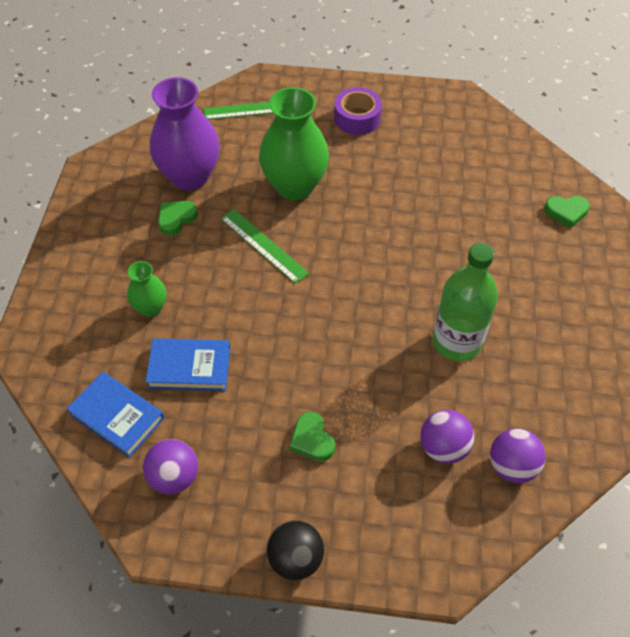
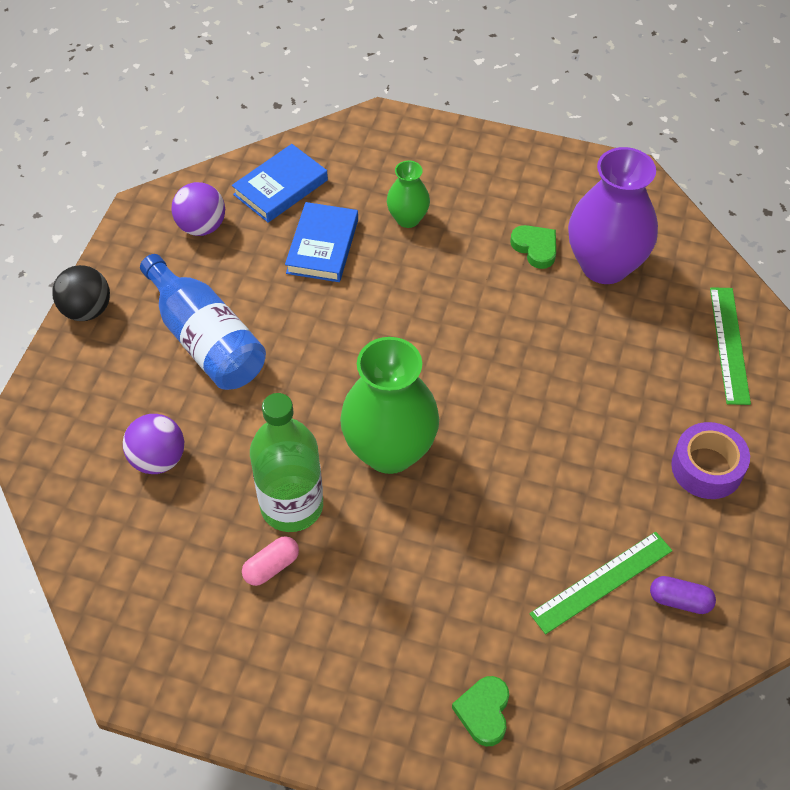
camera: 100 degrees right, 0 degrees up
green ruler [220,209,309,284] -> green ruler moved to [529,532,673,634]
green vase [259,87,329,200] -> green vase moved to [340,337,439,474]
green heart [289,412,335,461] -> blue bottle [140,254,266,390]
purple ball [490,428,546,483] -> none
none -> pink capsule [242,536,299,586]
none -> purple capsule [650,576,716,614]

